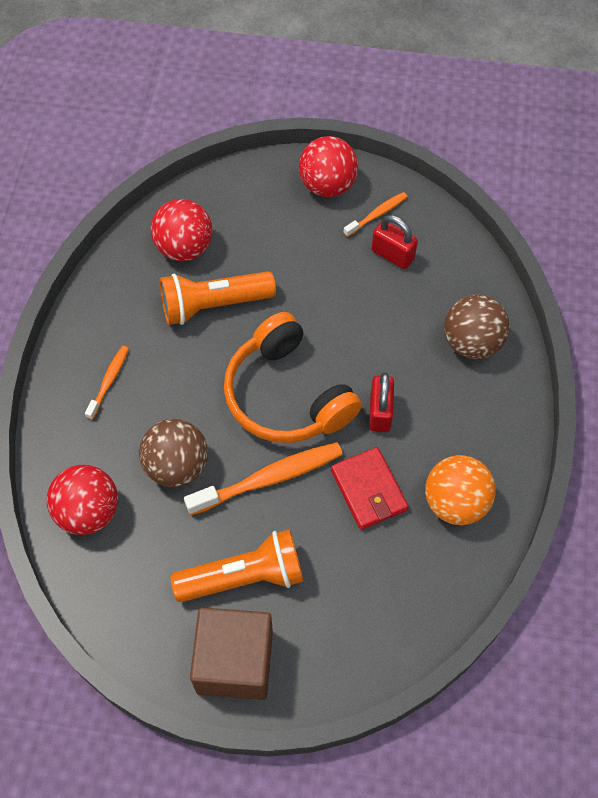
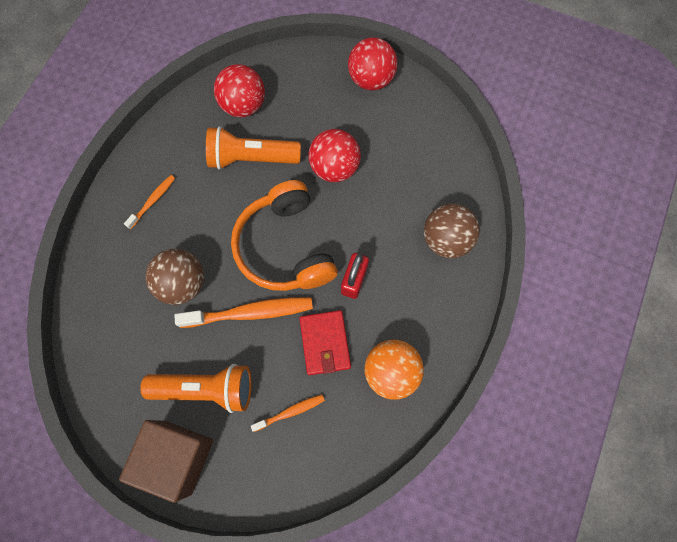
camera: 15 degrees right, 10 degrees up
red ball [47,465,118,535] -> red ball moved to [308,129,361,182]
orange toothbrush [343,192,408,237] -> orange toothbrush moved to [251,394,325,432]
red padlock [372,215,418,269] -> none

